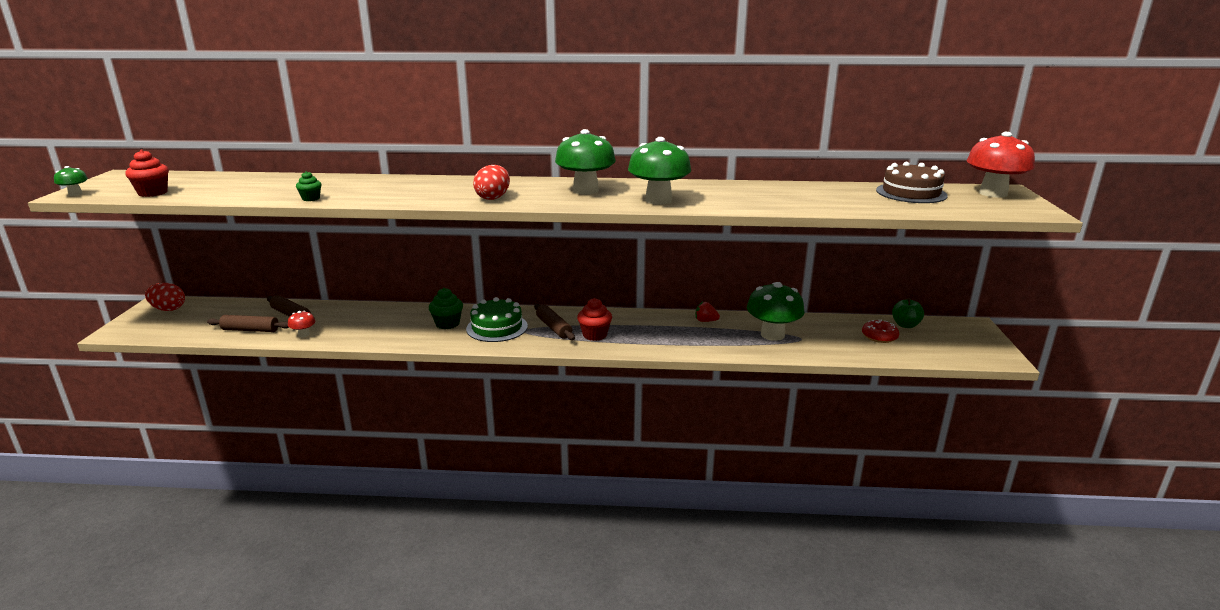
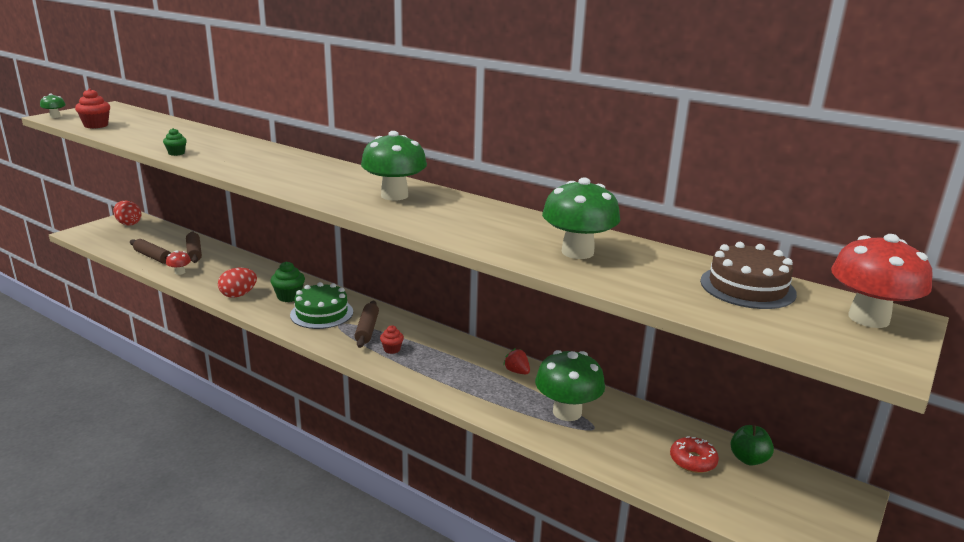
camera: 30 degrees right, 0 degrees up
red egg [473,165,510,200] -> red egg moved to [218,268,257,298]
red cupcake [577,298,612,341] -> red cupcake [380,325,404,354], size x0.63
green mushroom [628,137,691,205] -> green mushroom moved to [542,178,620,259]

